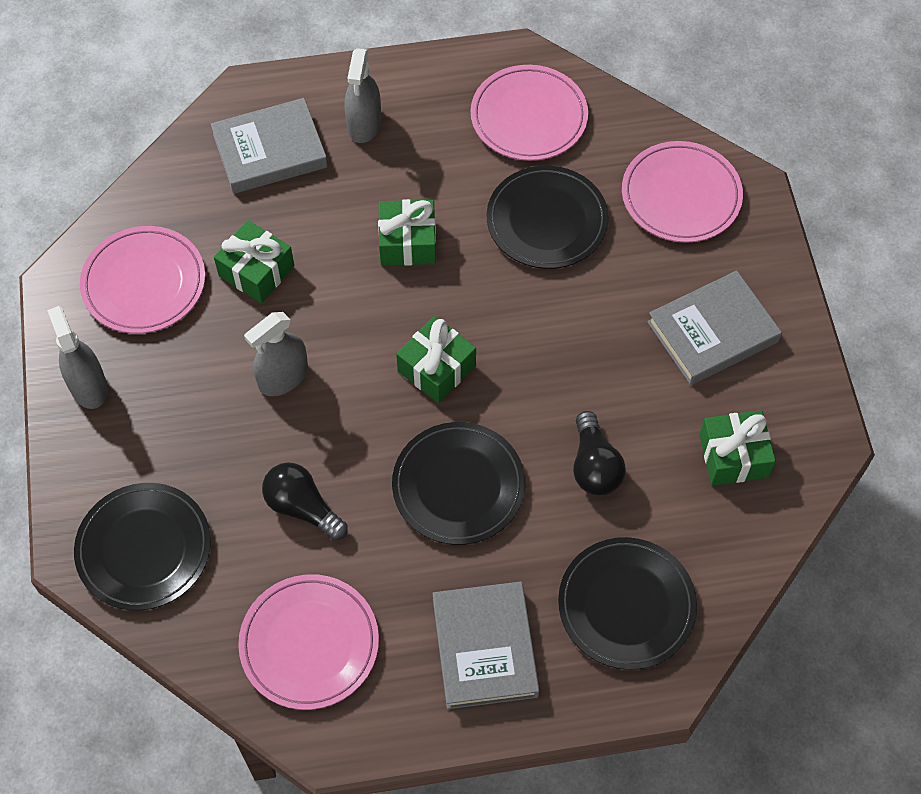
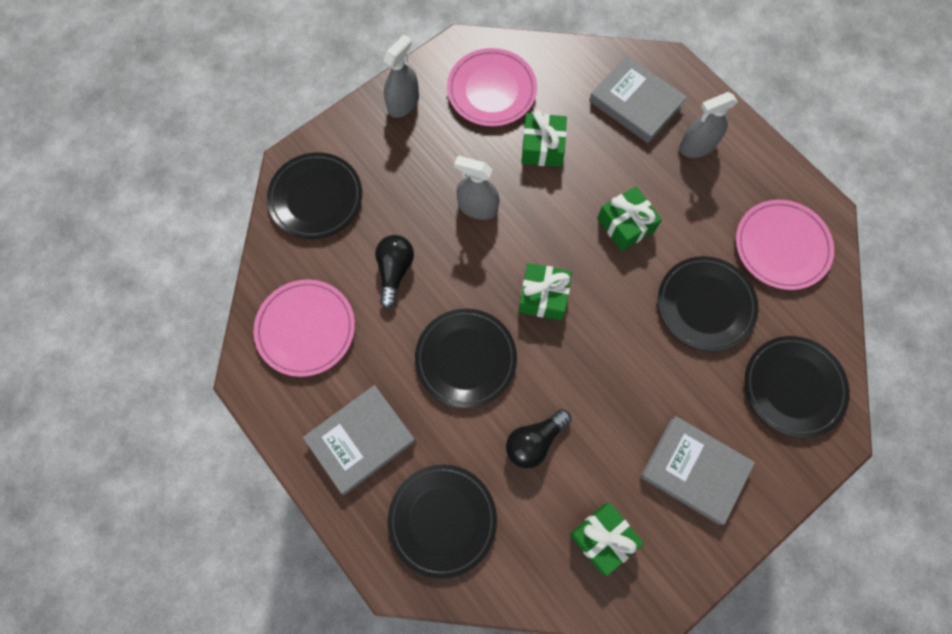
camera: 60 degrees right, 10 degrees up
pink plate [622,141,743,243] -> black plate [745,336,850,438]

